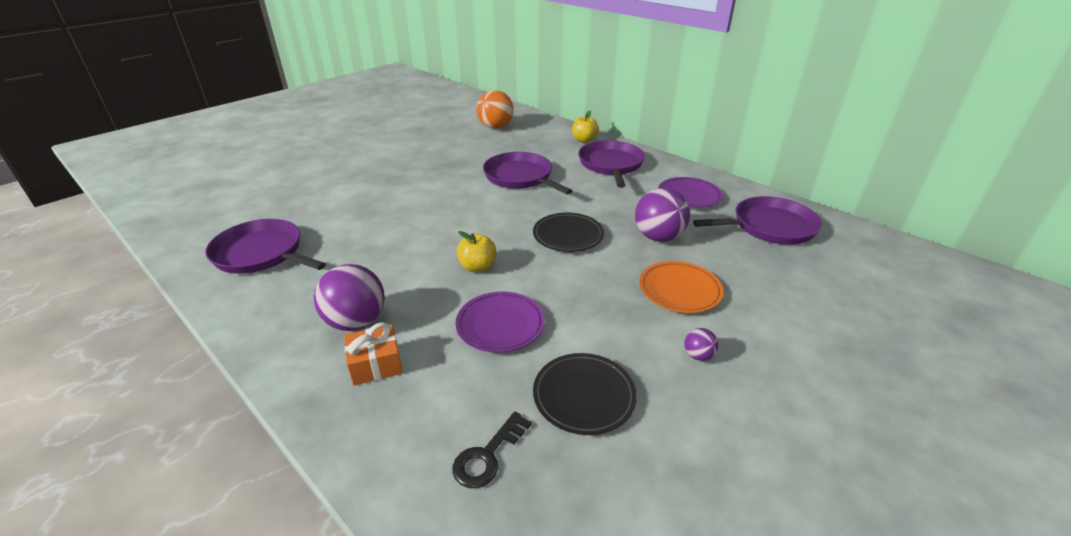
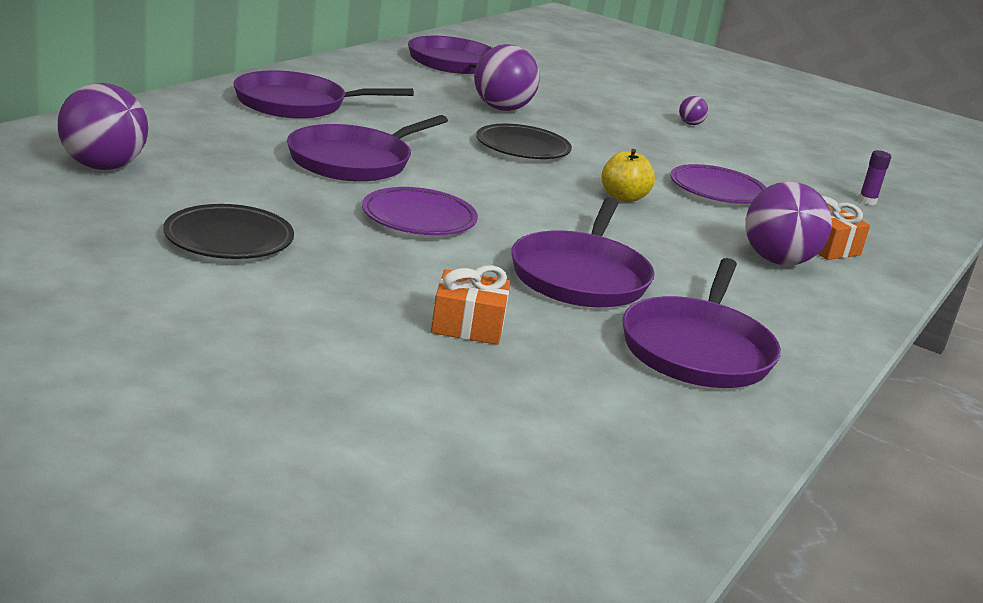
camera: 105 degrees left, 10 degrees down
black key [452,411,531,488] -> purple glue stick [858,150,891,205]
orange ball [476,90,514,129] -> purple ball [58,83,148,170]
black plate [533,353,637,435] -> black plate moved to [163,204,294,259]
yellow apple [572,111,599,143] -> none
orange plate [639,261,724,313] -> none
purple plate [658,177,723,208] -> purple plate moved to [362,187,478,235]
none -> orange gift [431,265,510,345]
none -> purple pan [511,197,655,307]

